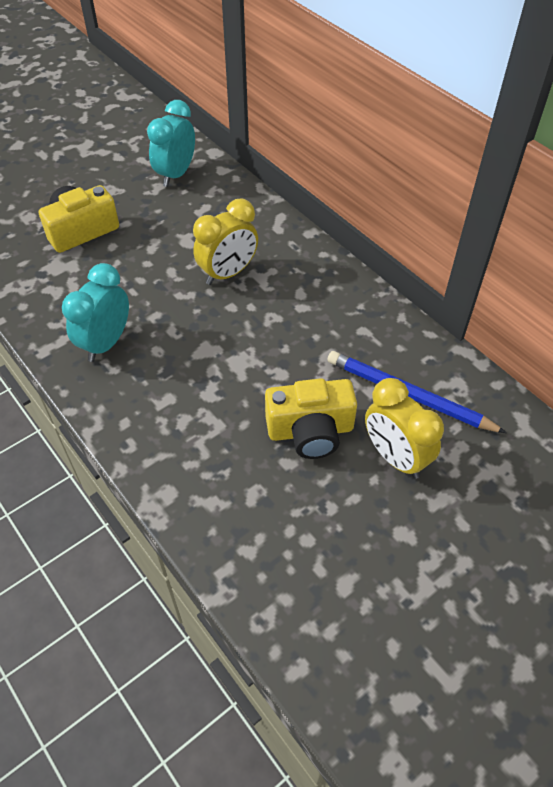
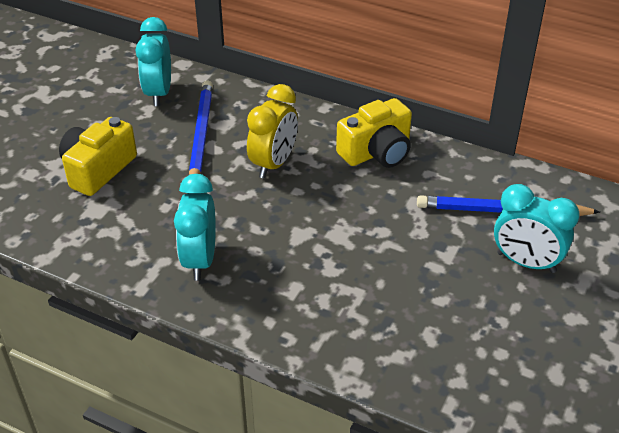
camera: 25 degrees left, 10 degrees down
yellow camera [265,378,357,459] -> yellow camera moved to [336,98,412,168]
yellow clock [365,378,444,479] -> turquoise clock [494,184,580,273]
none -> blue pencil [189,80,213,175]

